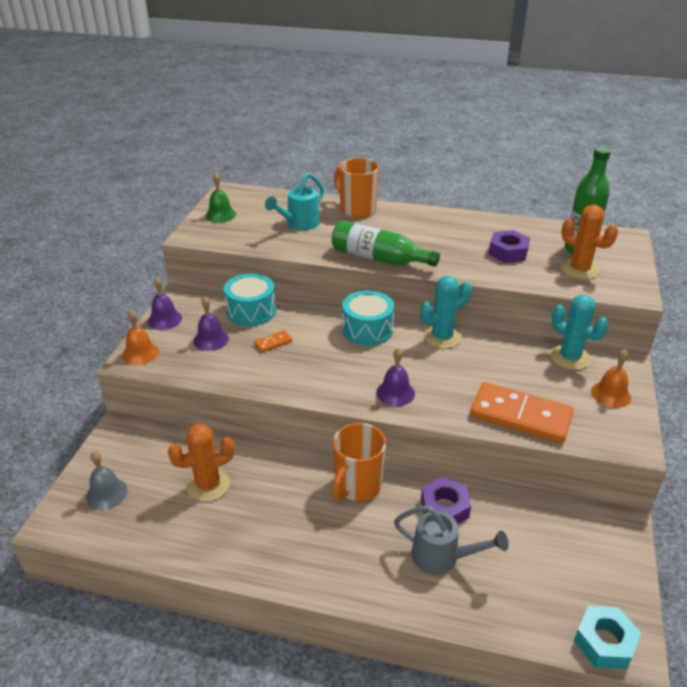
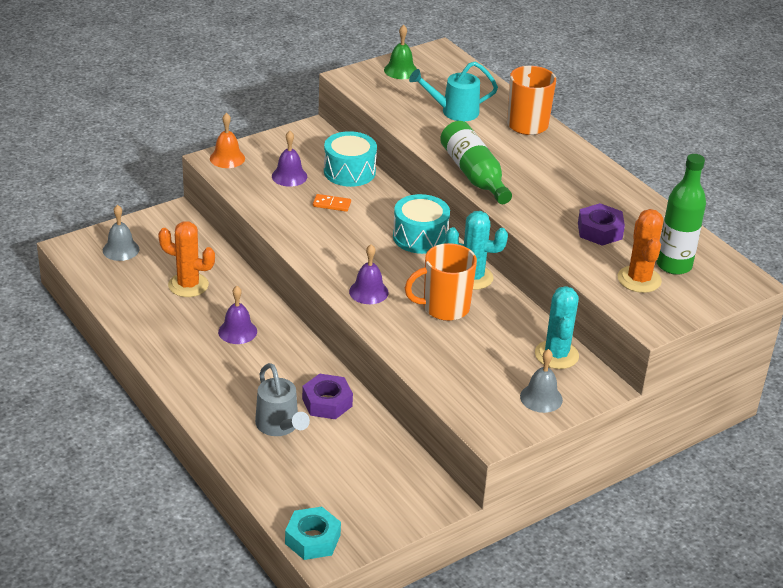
camera: 40 degrees right, 0 degrees up
purple bell [148,277,182,330] -> purple bell moved to [218,286,257,344]
orange mug [332,423,386,501] -> orange mug moved to [405,243,477,321]
orange domino [470,382,574,443] -> none
orange bell [591,349,631,408] -> grey bell [520,349,563,413]

